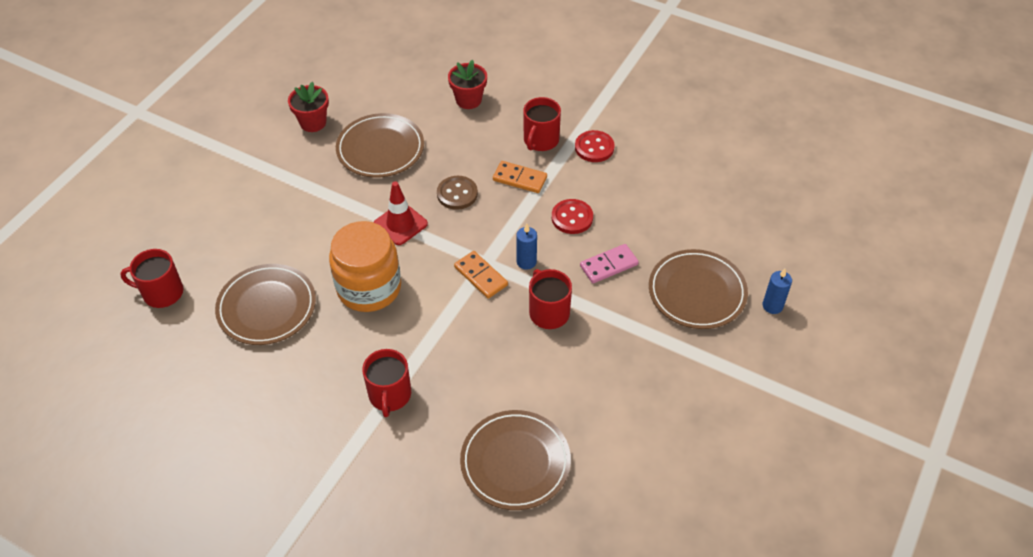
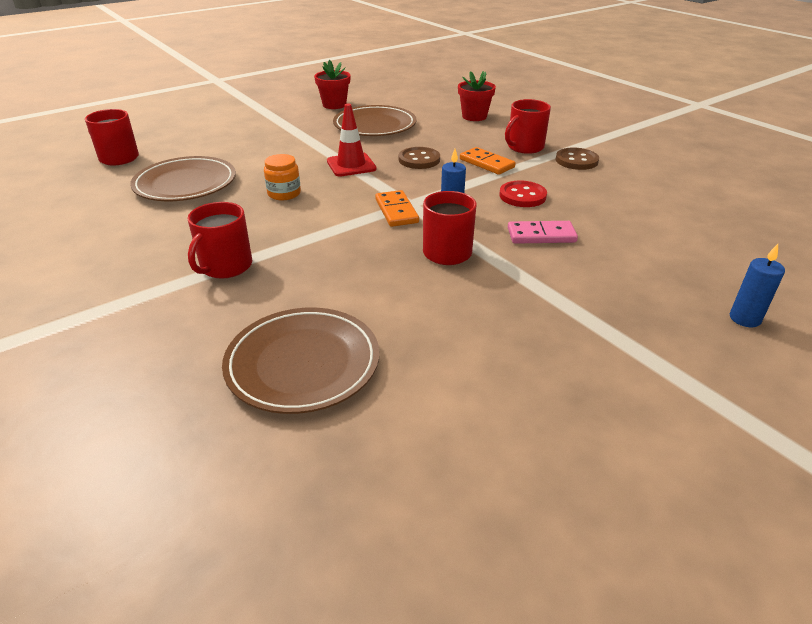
camera: 25 degrees right, 15 degrees down
orange jar [329,221,401,312] -> orange jar [264,154,301,200], size x0.48
red button [575,130,614,162] -> brown button [556,148,599,170]
brown plate [649,249,748,329] -> none

